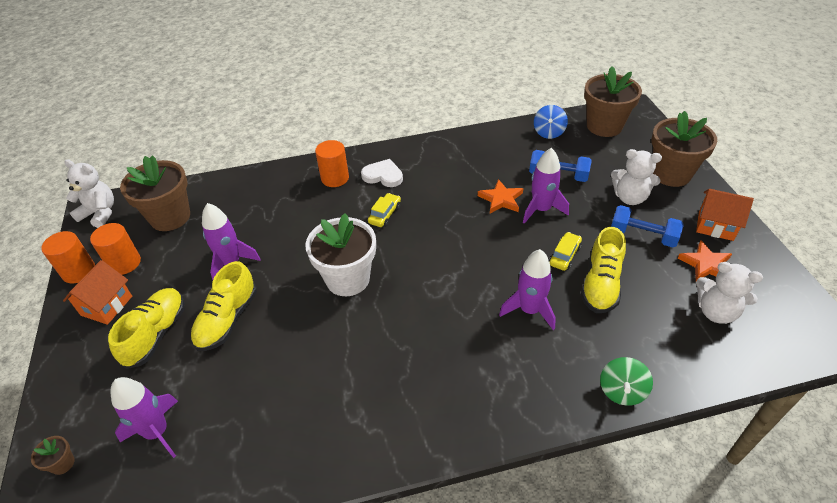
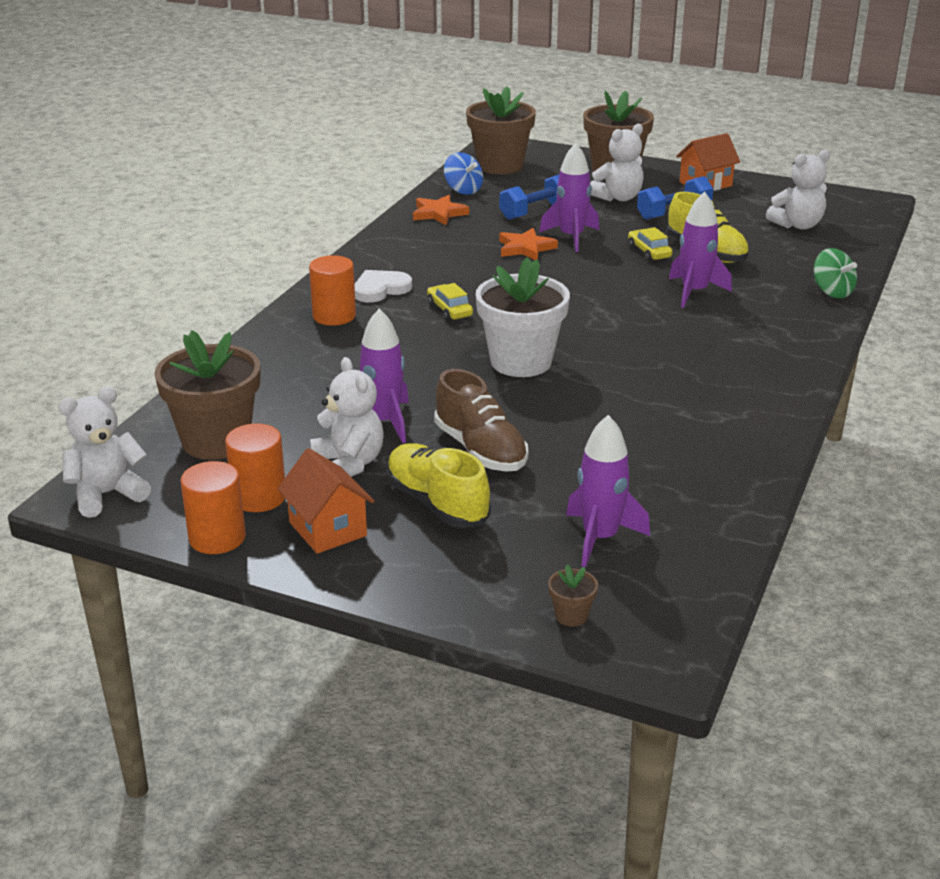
camera: 55 degrees left, 15 degrees down
yellow shoe [190,261,257,351] -> brown shoe [434,369,528,472]
orange star [678,240,732,281] -> orange star moved to [413,195,469,225]
none -> white teddy bear [310,357,384,477]

